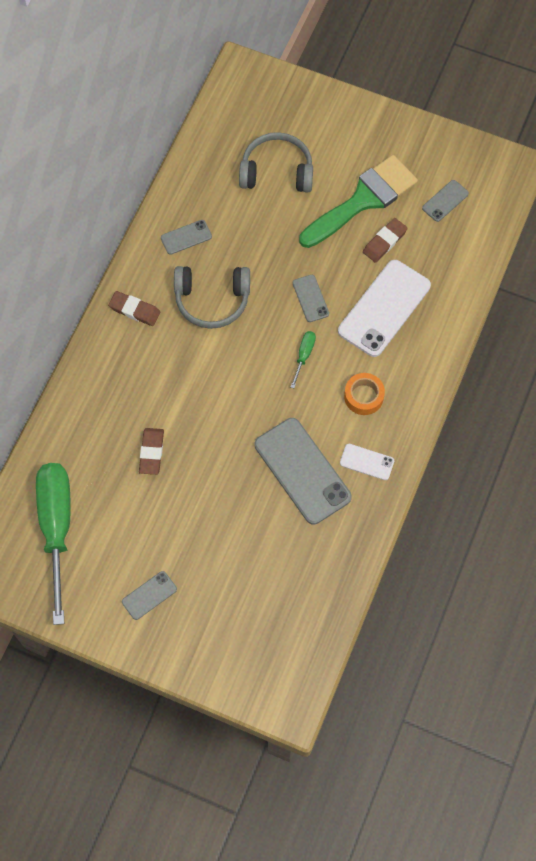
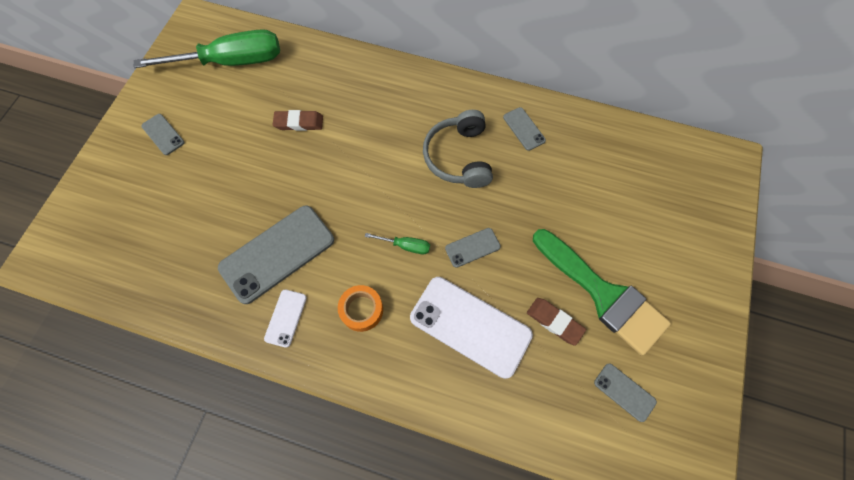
camera: 85 degrees right, 0 degrees up
brown eraser [108,291,161,326] -> none
grey headphones [239,132,313,193] -> none

